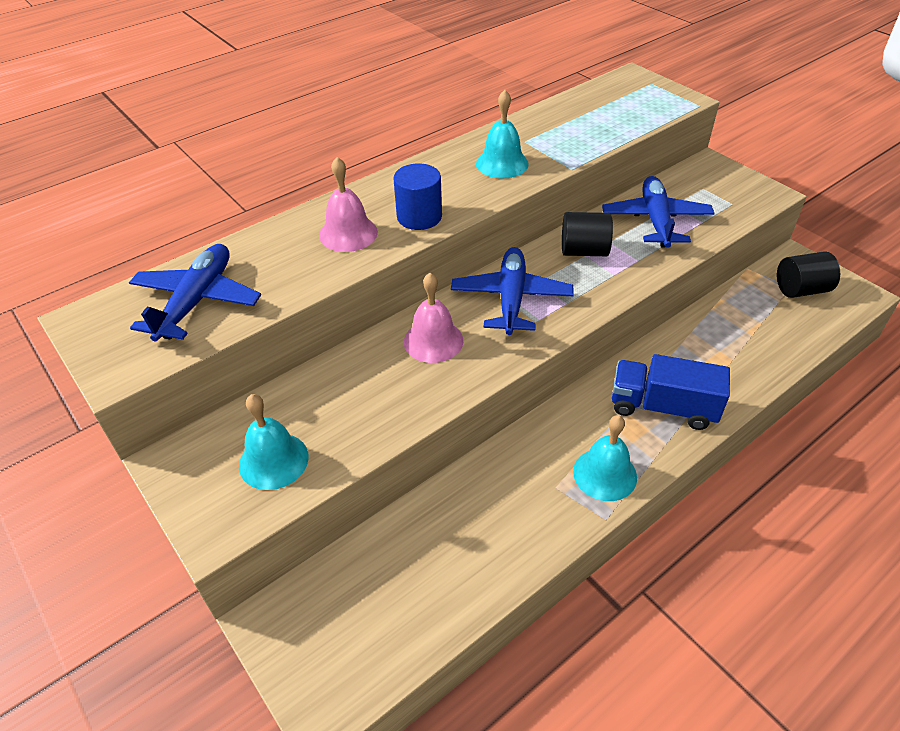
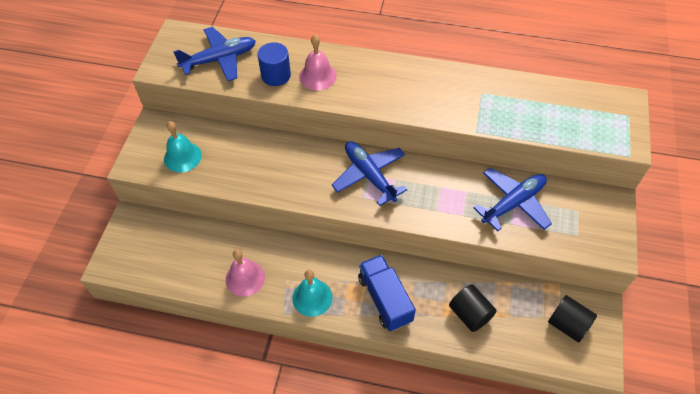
camera: 50 degrees right, 10 degrees up
blue cylinder [393,163,442,230] -> blue cylinder moved to [257,42,291,86]
pink bell [404,273,463,363] -> pink bell moved to [226,249,265,296]
blue plane [451,247,574,335] -> blue plane turned 90 degrees counterclockwise [332,141,407,206]
turquoise bell [476,90,529,178] -> none
black cylinder [562,212,613,256] -> black cylinder moved to [449,284,497,332]

